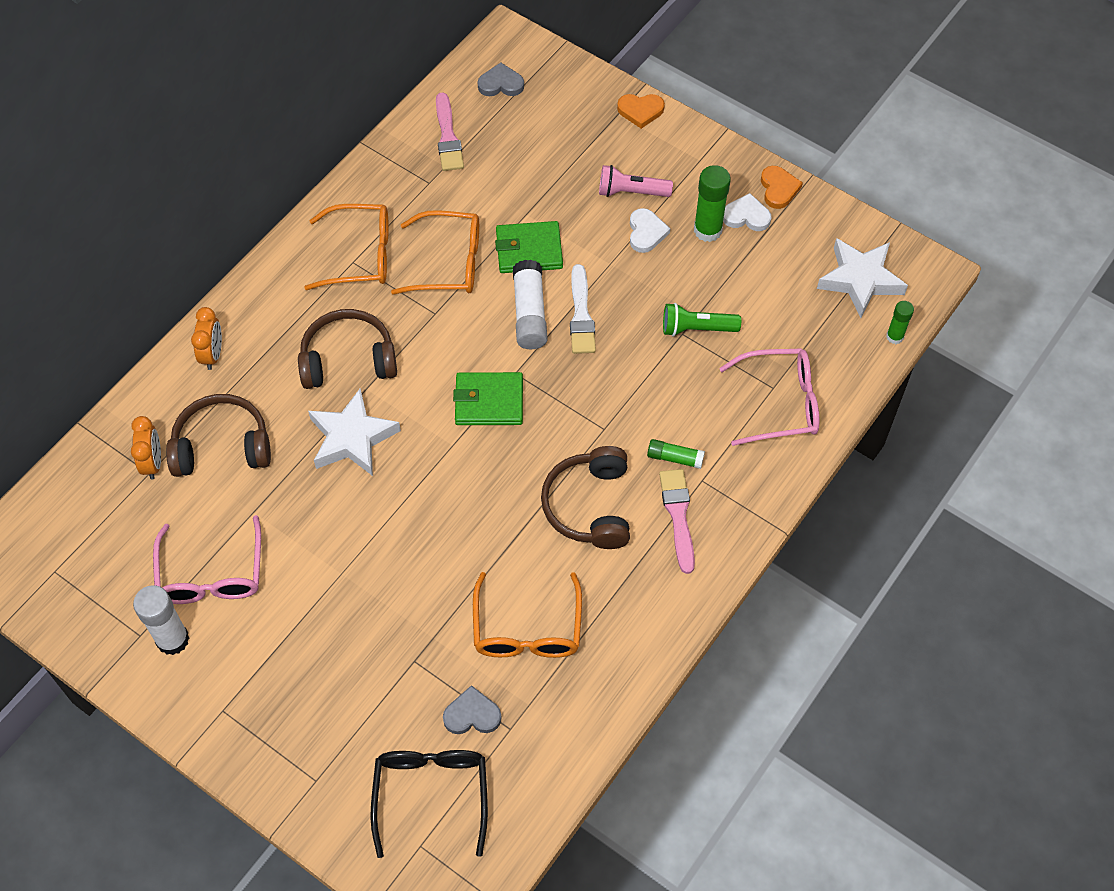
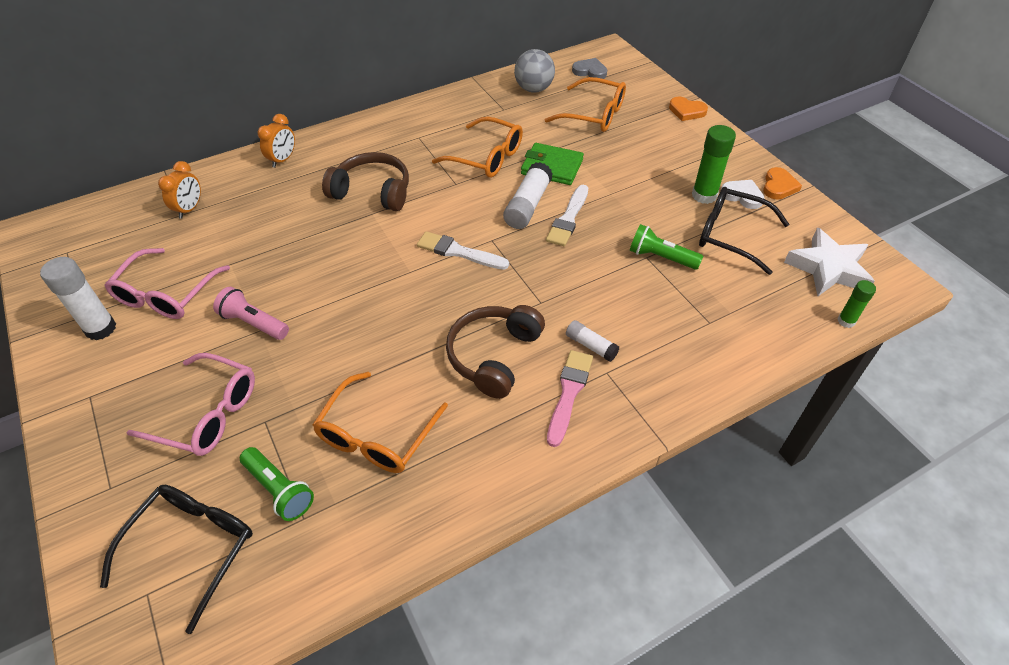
camera: 25 degrees right, 10 degrees down
brown headphones [166,394,271,477] -> none
orange glasses [304,204,389,290] -> orange glasses moved to [545,77,626,132]
white star [308,388,401,476] -> none
pink brush [436,92,464,171] -> grey ball [514,49,555,93]
grey heart [443,685,502,734] -> green flashlight [240,447,314,521]
green wallet [453,372,523,425] -> white brush [417,231,509,270]
pink flashlight [599,165,673,197] -> pink flashlight moved to [213,287,289,340]
white heart [630,208,670,253] -> none
green glue stick [647,439,705,469] -> white glue stick [566,320,620,362]
pink glasses [719,348,819,446] -> pink glasses moved to [126,353,255,456]
none -> black glasses [699,187,789,275]

